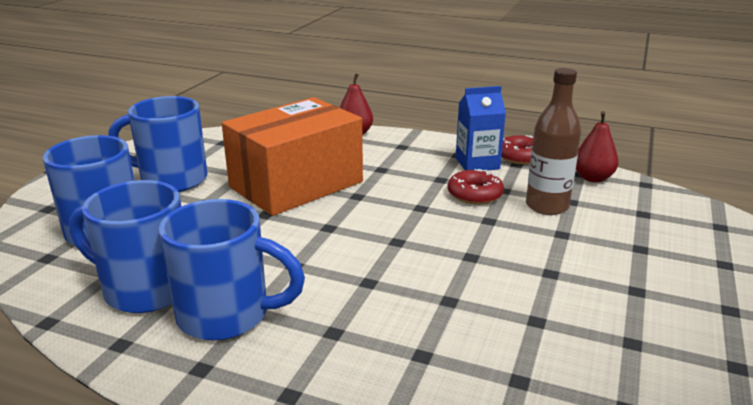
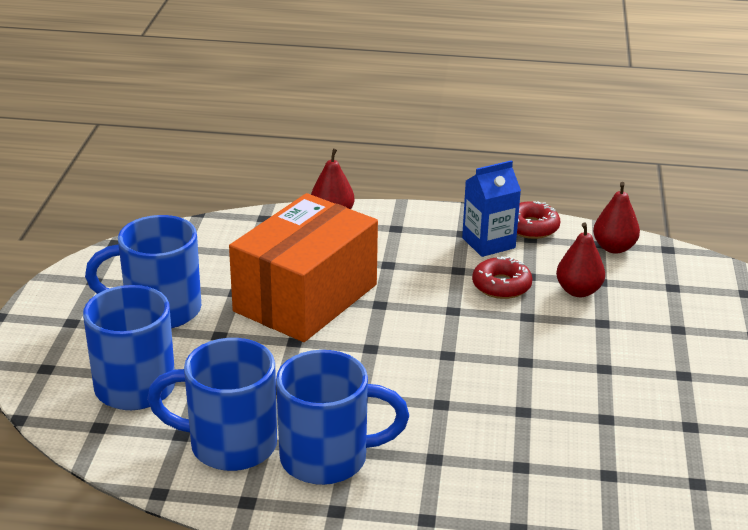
camera: 15 degrees left, 5 degrees up
brown bottle [526,68,581,215] -> red pear [556,222,605,297]

